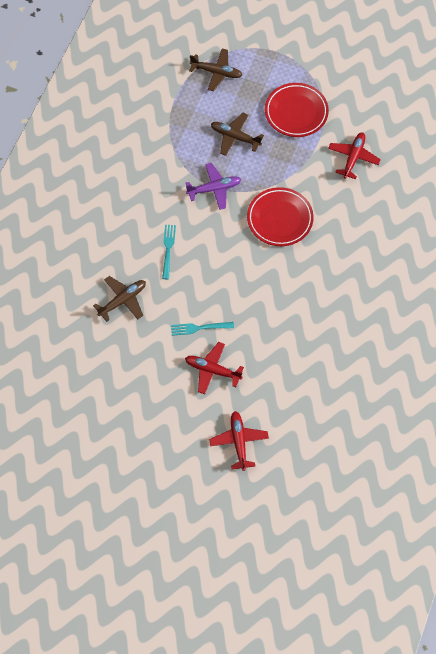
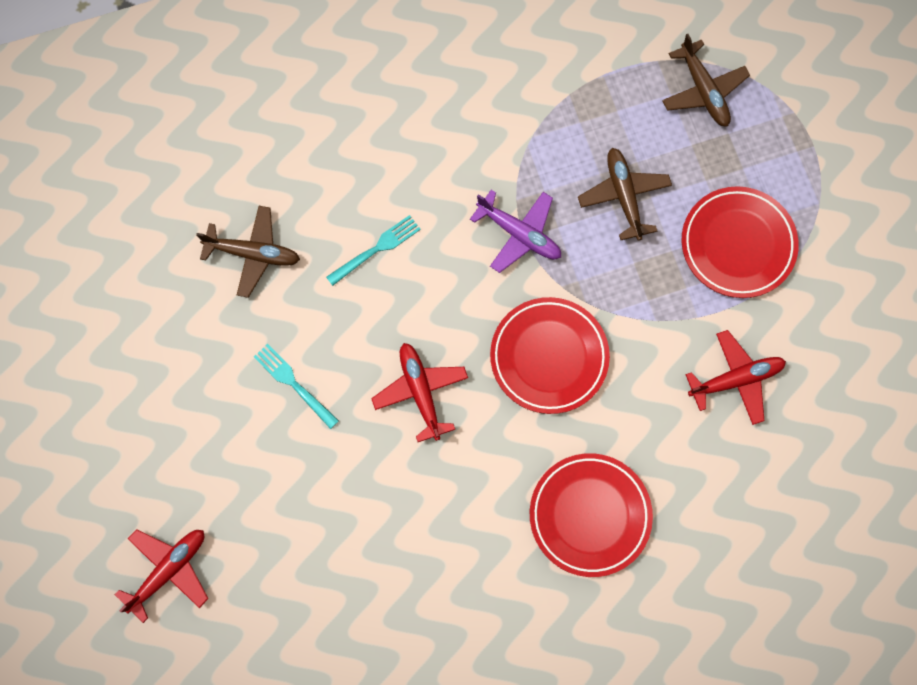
camera: 50 degrees right, 10 degrees up
red plane [185,342,244,394] -> red plane moved to [371,343,468,442]
none -> red plate [530,453,653,577]

